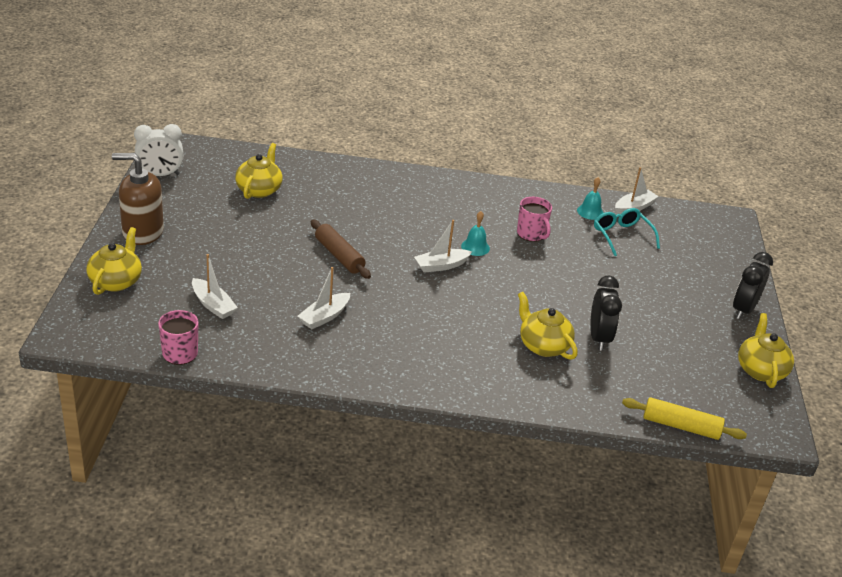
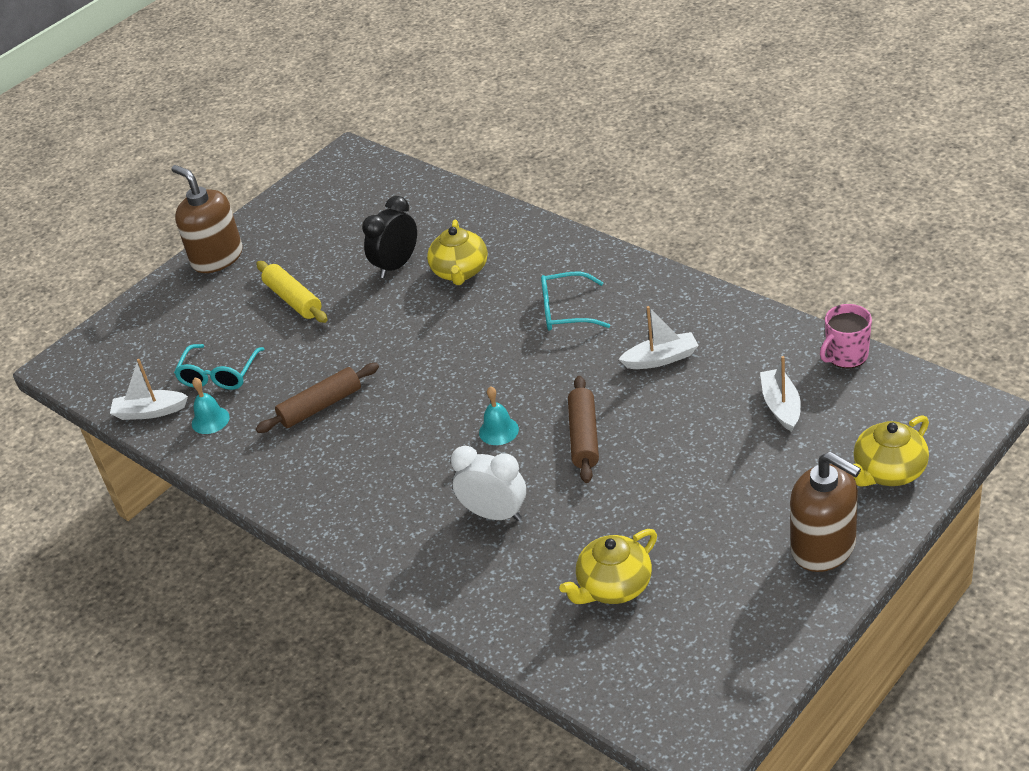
camera: 135 degrees left, 5 degrees up
white clock [134,124,183,176] -> white clock moved to [451,446,526,521]
white boat [414,220,472,273] -> none
turquoise bell [461,211,490,256] -> turquoise bell moved to [479,386,519,445]
pink mug [517,197,552,242] -> brown rolling pin [256,363,379,433]
yellow rolling pin [622,397,747,440] -> yellow rolling pin moved to [256,261,328,323]
black clock [733,252,773,319] -> brown soap dispenser [171,165,242,273]
yellow teapot [738,313,794,388] -> none
none -> turquoise glasses [541,272,610,331]

